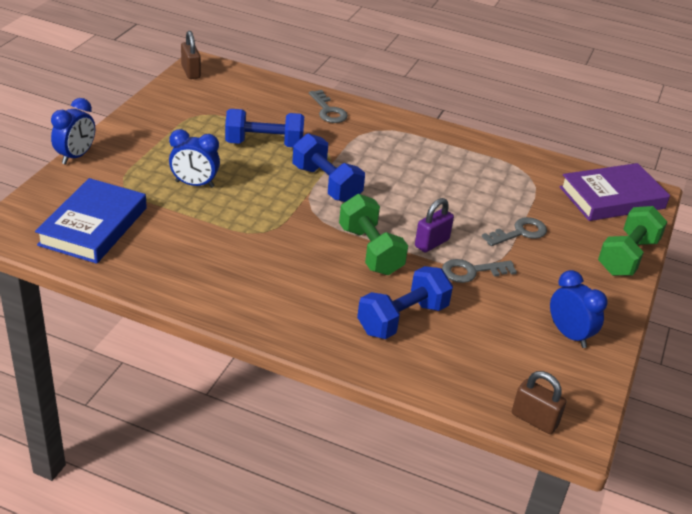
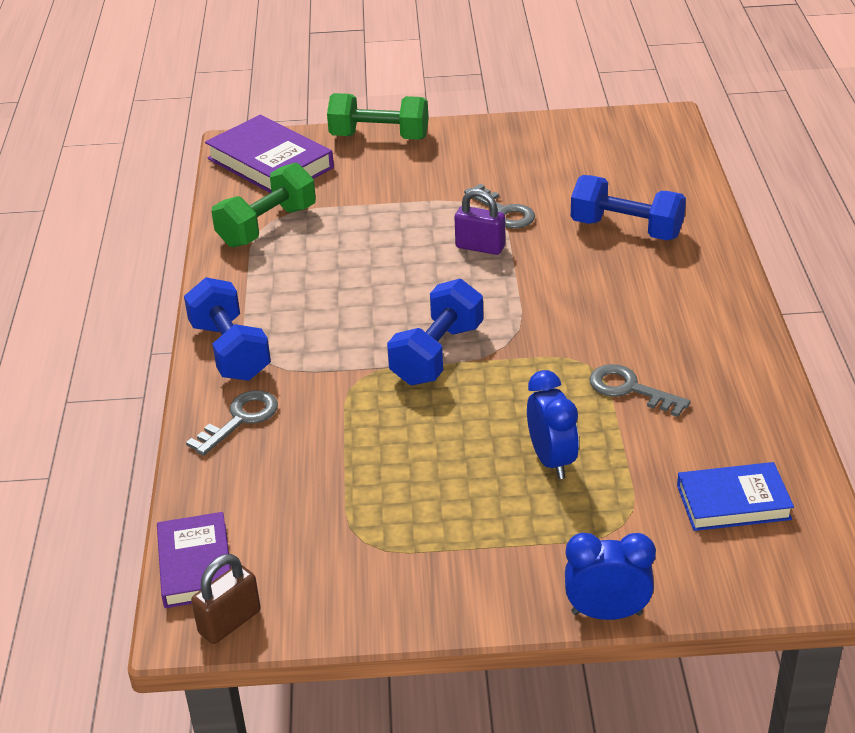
camera: 110 degrees left, 0 degrees up
blue book [35,178,147,264] -> blue book [677,462,794,531], size x0.65
blue dumbbell [225,109,304,147] -> blue dumbbell moved to [184,277,271,381]
green dumbbell [339,194,408,275] -> green dumbbell moved to [211,163,316,247]
grey key [482,217,547,246] -> grey key moved to [589,364,691,417]
brown padlock [512,371,566,434] -> none
blue clock [550,270,607,348] -> none
none -> purple book [157,512,231,608]

